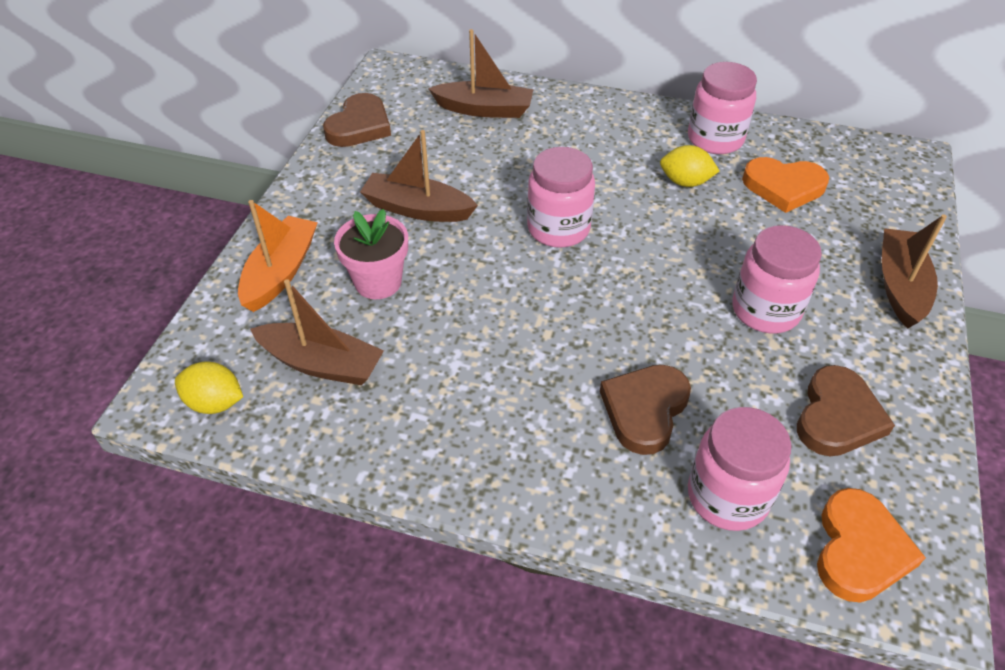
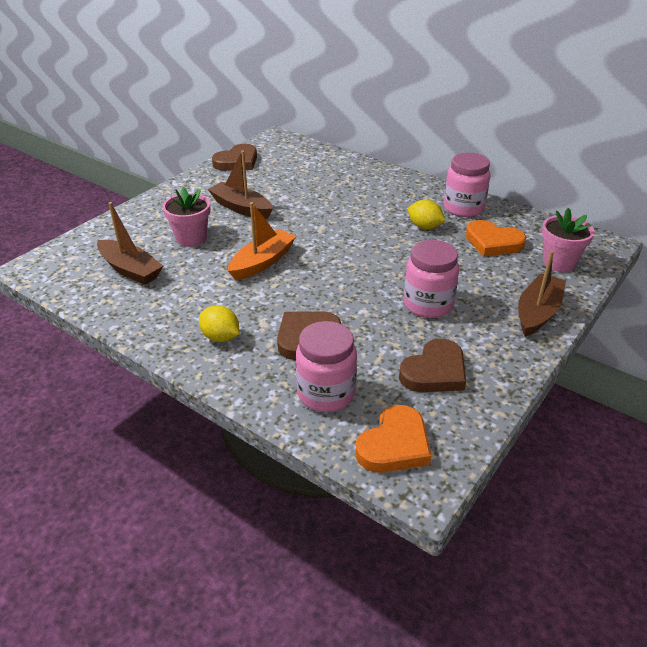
camera: 20 degrees right, 10 degrees down
yellow lemon [175,361,243,414] -> yellow lemon moved to [199,305,239,342]
orange boat [238,200,318,312] -> orange boat moved to [228,202,296,280]
brown boat [428,29,534,118] -> none
pink jar [527,147,595,248] -> none
none -> pink flower pot [542,208,595,272]

